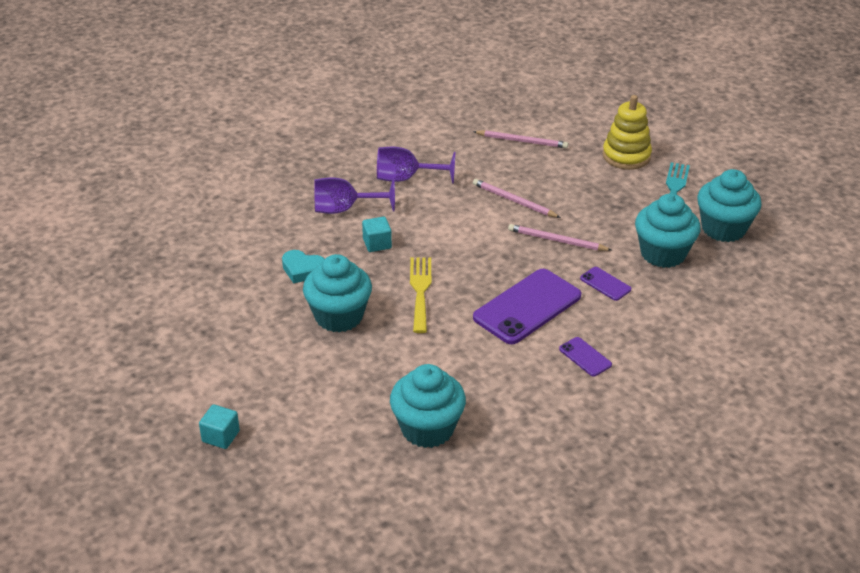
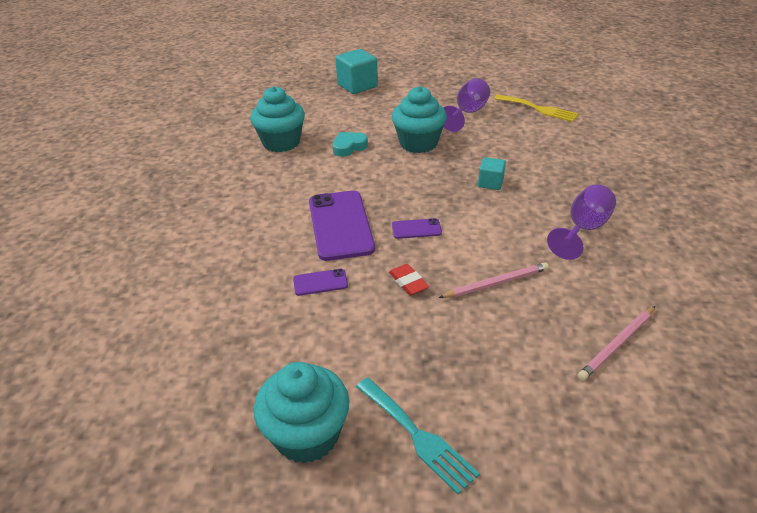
camera: 125 degrees right, 0 degrees up
turquoise cube [199,404,240,449] -> turquoise cube [335,49,378,94], size x1.74
turquoise heart [282,250,324,283] -> turquoise heart moved to [333,132,368,157]
purple goblet [314,177,395,214] -> purple goblet moved to [443,78,490,132]
yellow fork [410,257,431,333] -> yellow fork moved to [494,94,579,122]
pink pencil [508,224,612,251] -> red eraser [389,264,429,296]
purple phone [559,337,612,377] -> purple phone moved to [392,218,442,239]
yellow stacking toy [603,95,652,170] -> none
turquoise cupcake [635,194,701,268] -> none

